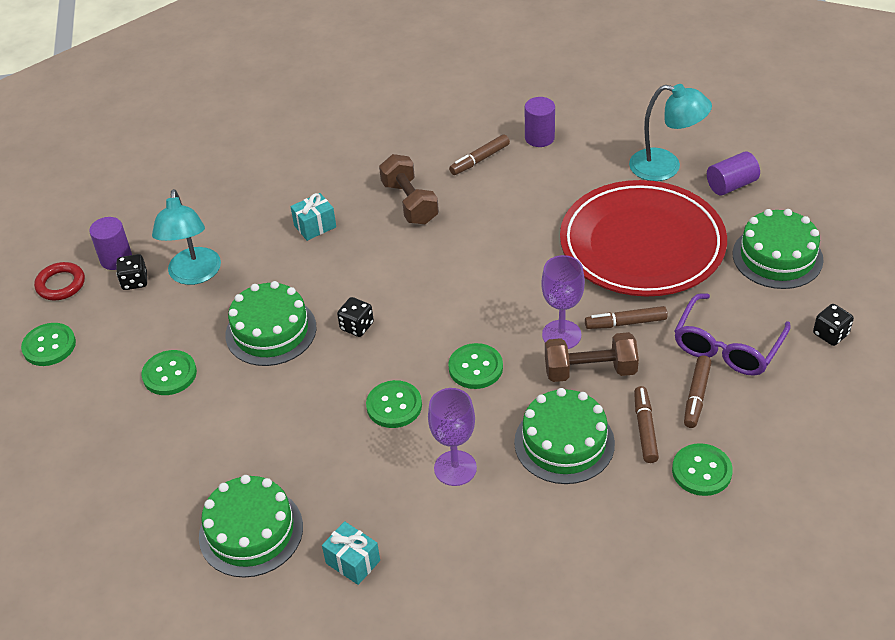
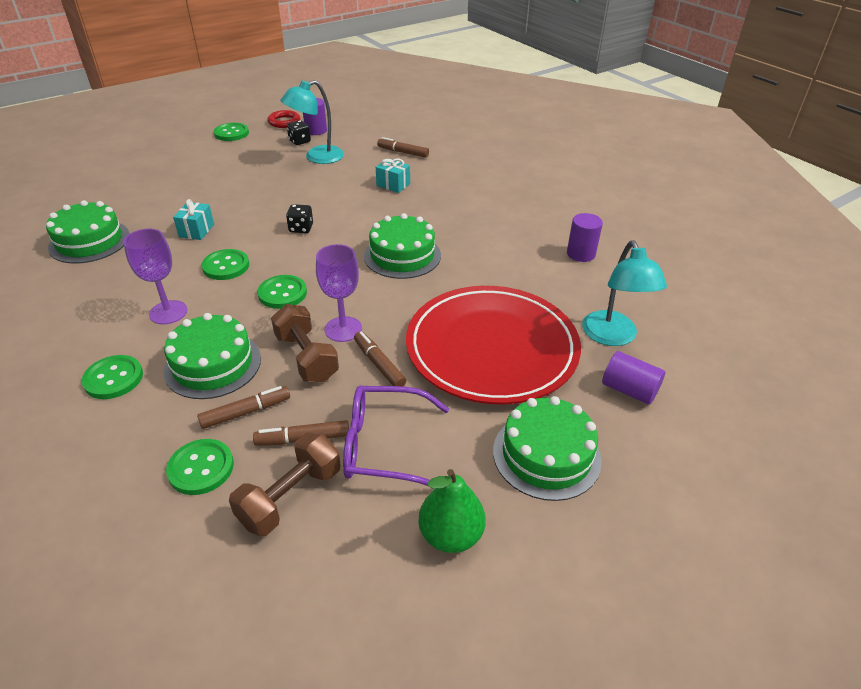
camera: 60 degrees right, 5 degrees down
green button [142,350,197,395] -> green button moved to [82,355,143,399]
green cake [225,281,317,366] -> green cake moved to [364,213,441,279]
turquoise gift [322,521,380,585] -> turquoise gift moved to [173,199,214,240]
brown dumbbell [379,154,439,225] -> brown dumbbell moved to [229,433,341,536]
brown marker [449,134,510,175] -> brown marker moved to [377,137,429,158]
black dice [813,304,854,346] -> green pear [418,469,486,553]

